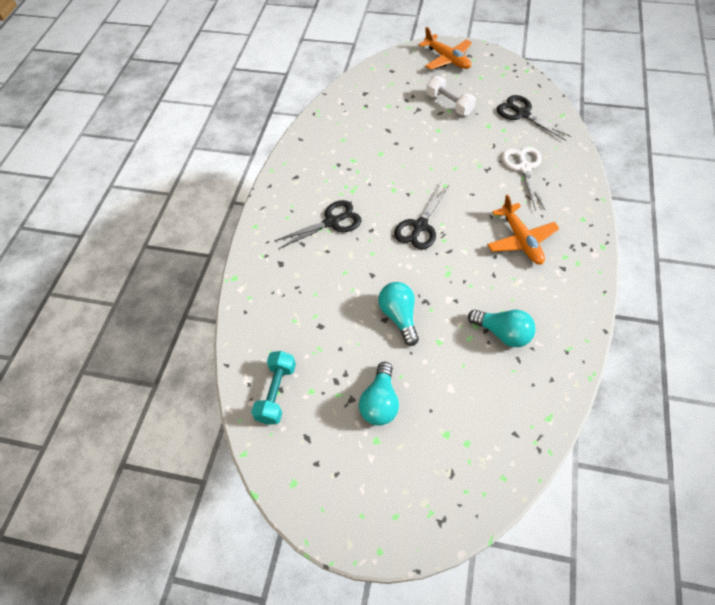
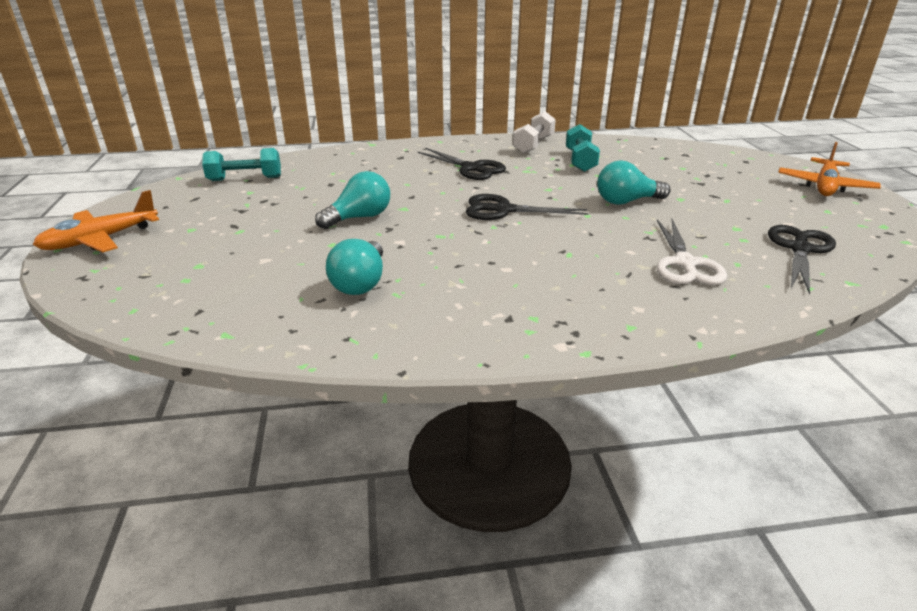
camera: 65 degrees right, 25 degrees down
turquoise light bulb [359,362,399,426] -> turquoise light bulb moved to [597,161,670,205]
white dumbbell [426,76,476,116] -> white dumbbell moved to [513,111,556,153]
orange plane [487,194,560,264] -> orange plane moved to [33,190,159,252]
white scissors [502,146,546,211] -> white scissors turned 120 degrees clockwise [656,219,727,285]
none -> turquoise dumbbell [566,124,600,172]

